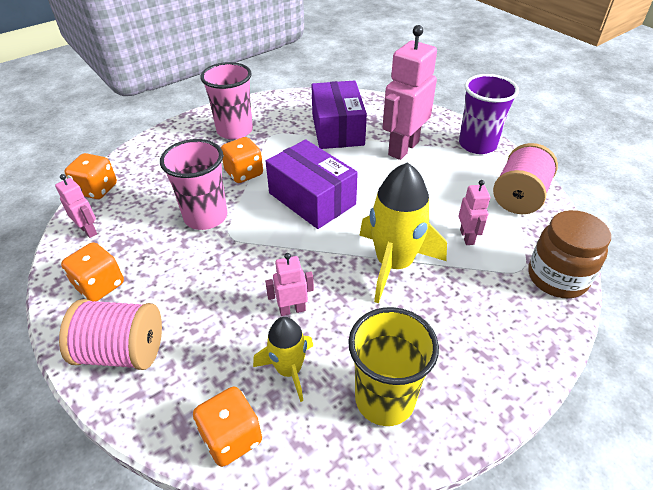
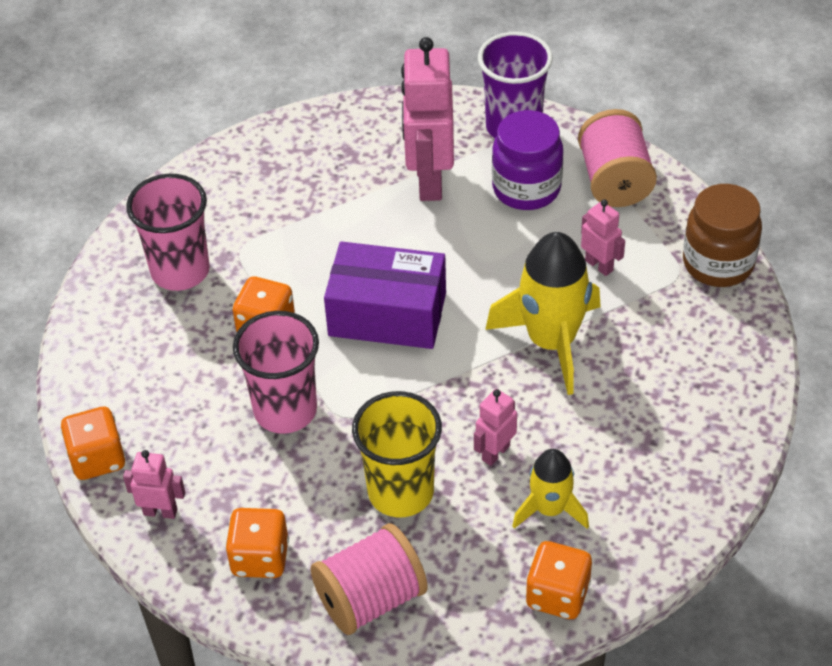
camera: 35 degrees left, 5 degrees up
purple box [311,80,367,149] -> none
yellow cup [348,307,439,426] -> yellow cup moved to [352,391,442,517]
none -> purple jar [492,110,563,210]

